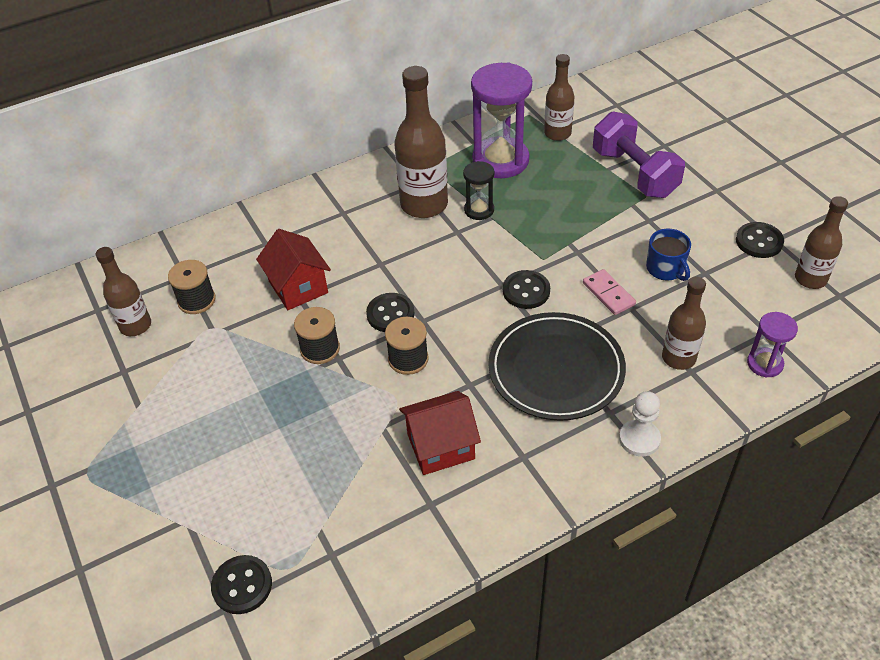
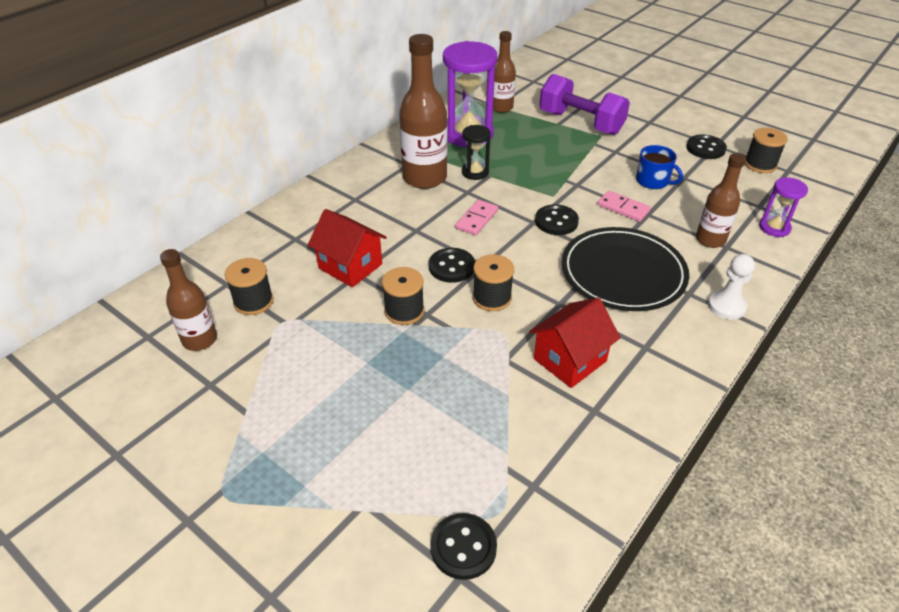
camera: 25 degrees left, 5 degrees down
brown bottle [795,196,848,289] -> black spool [744,128,788,173]
none -> pink domino [455,200,498,235]

